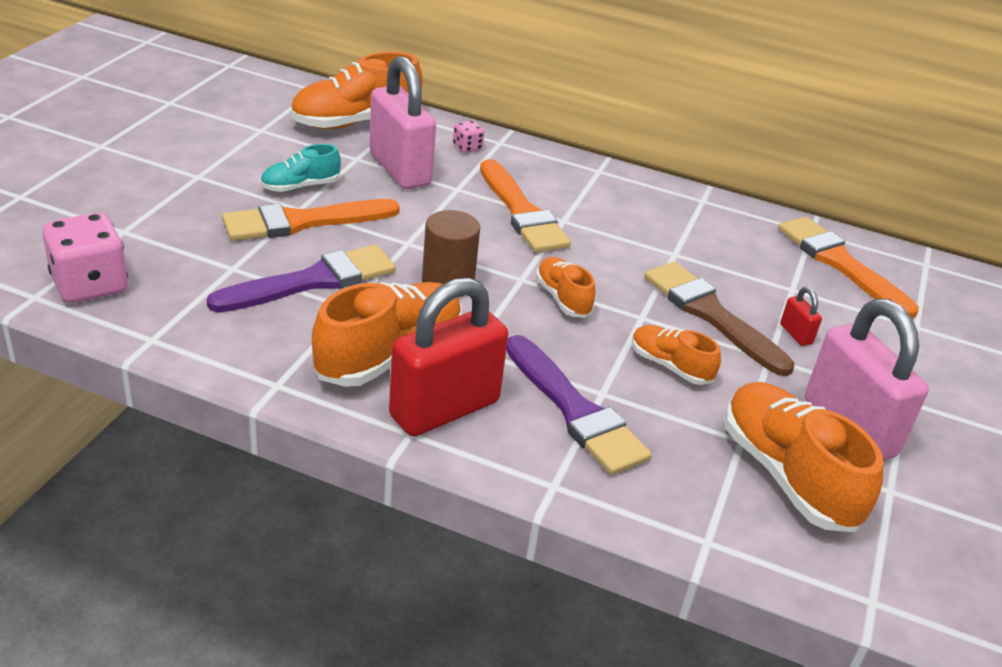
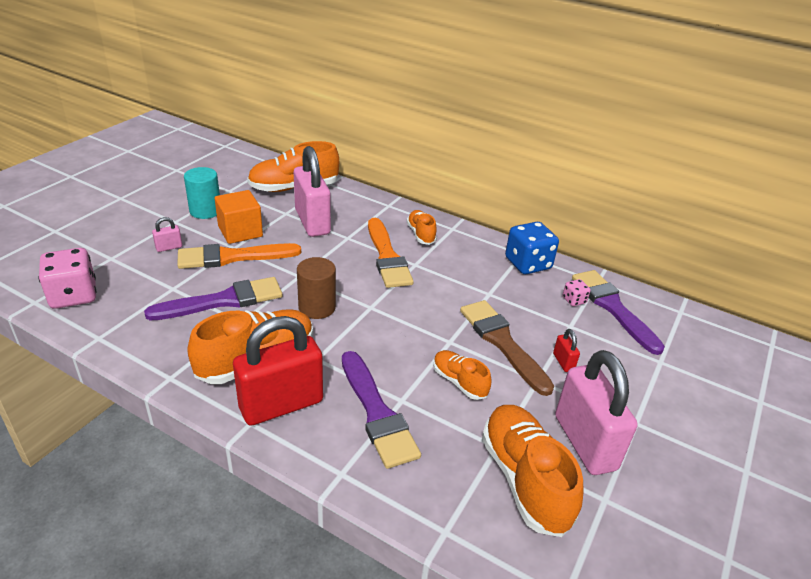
camera: 10 degrees right, 0 degrees up
turquoise shoe [260,144,341,192] -> orange cube [215,190,263,244]
pink dice [453,120,485,153] -> pink dice moved to [563,279,591,306]
orange shoe [536,257,595,318] -> orange shoe moved to [407,210,437,245]
orange brush [778,216,919,318] -> purple brush [572,270,665,355]
none -> pink padlock [152,217,182,252]
none -> turquoise cylinder [184,167,220,219]
none -> blue dice [505,222,559,274]

